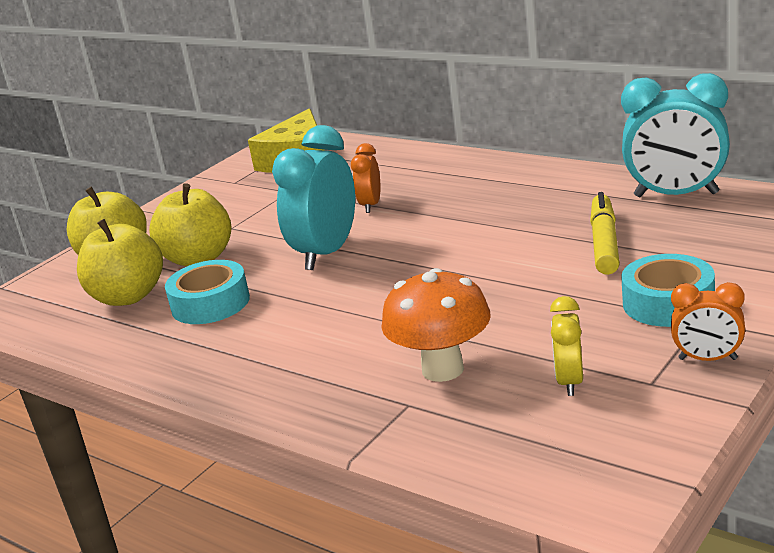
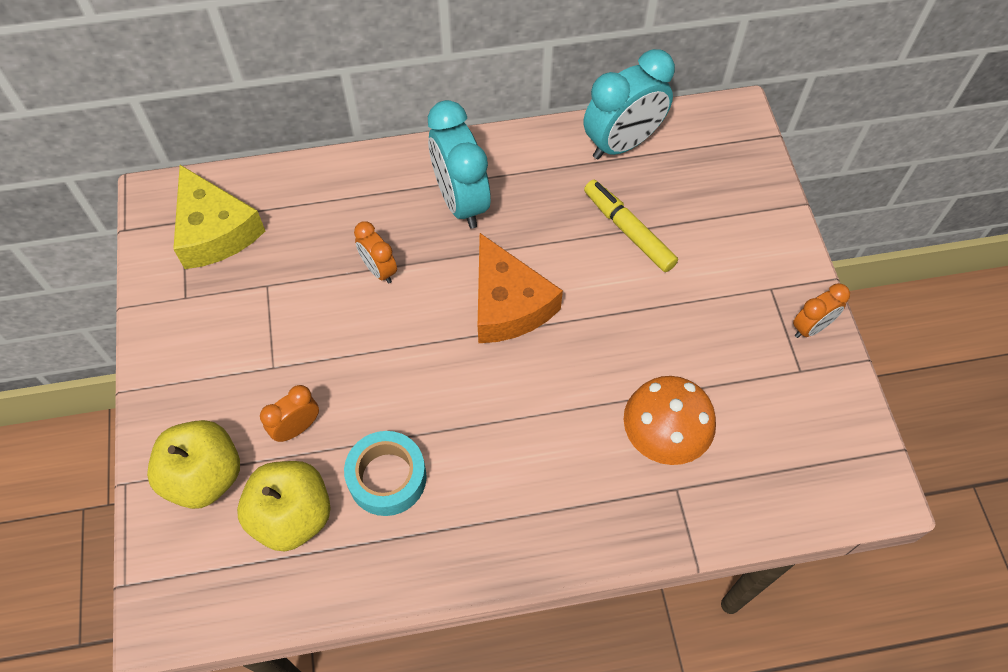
camera: 50 degrees left, 35 degrees up
yellow apple [149,183,231,266] -> orange clock [260,385,319,442]
turquoise clock [272,125,355,270] -> turquoise clock moved to [428,100,491,229]
yellow clock [550,296,583,396] -> none
turquoise tape [621,254,715,327] -> none
none -> orange cheese [478,233,563,343]

